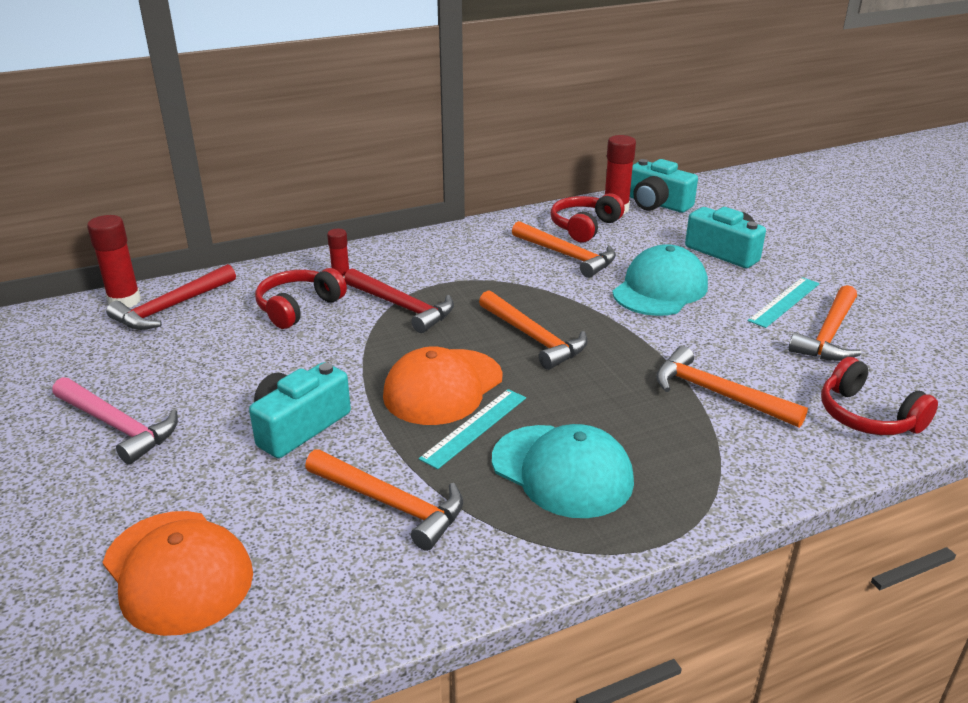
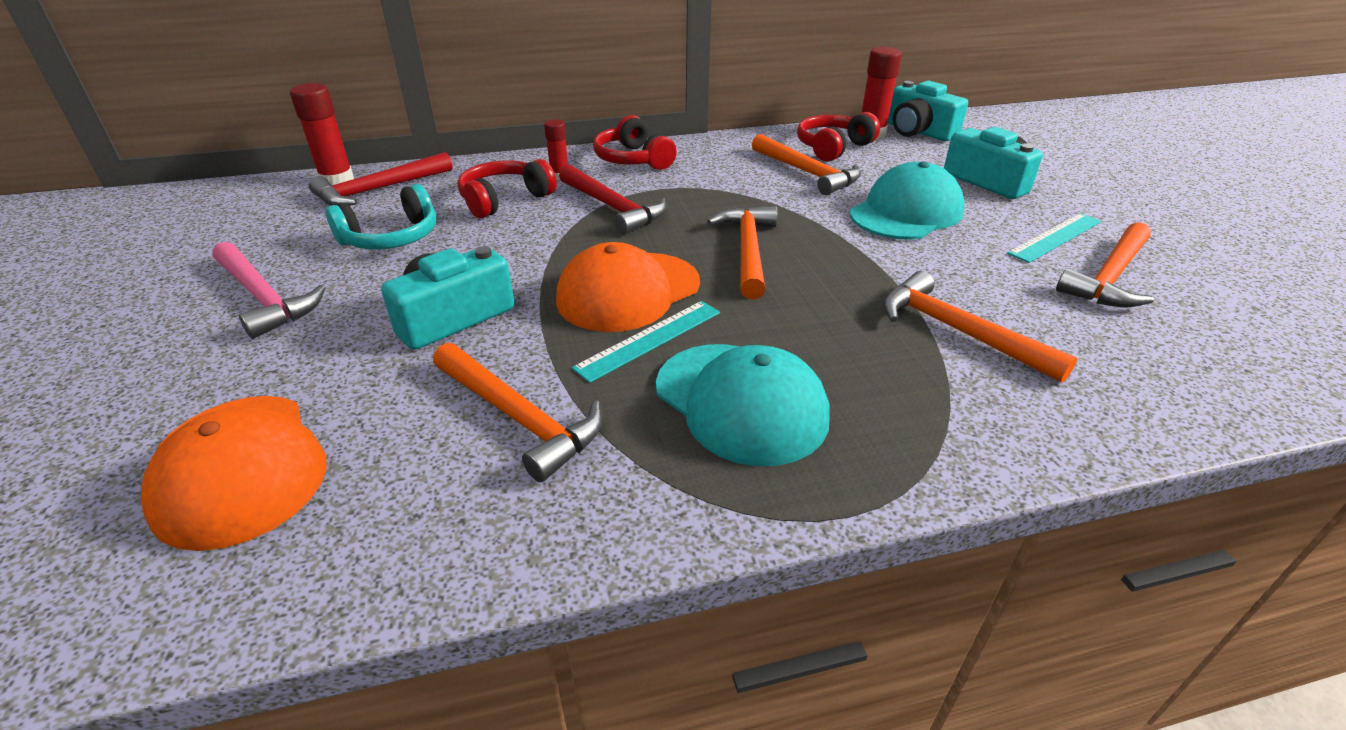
camera: 10 degrees right, 5 degrees up
orange hammer [479,290,588,370] -> orange hammer turned 150 degrees counterclockwise [707,206,778,299]
red headphones [821,357,938,435] -> red headphones moved to [593,115,677,170]
none -> turquoise headphones [326,184,436,250]

